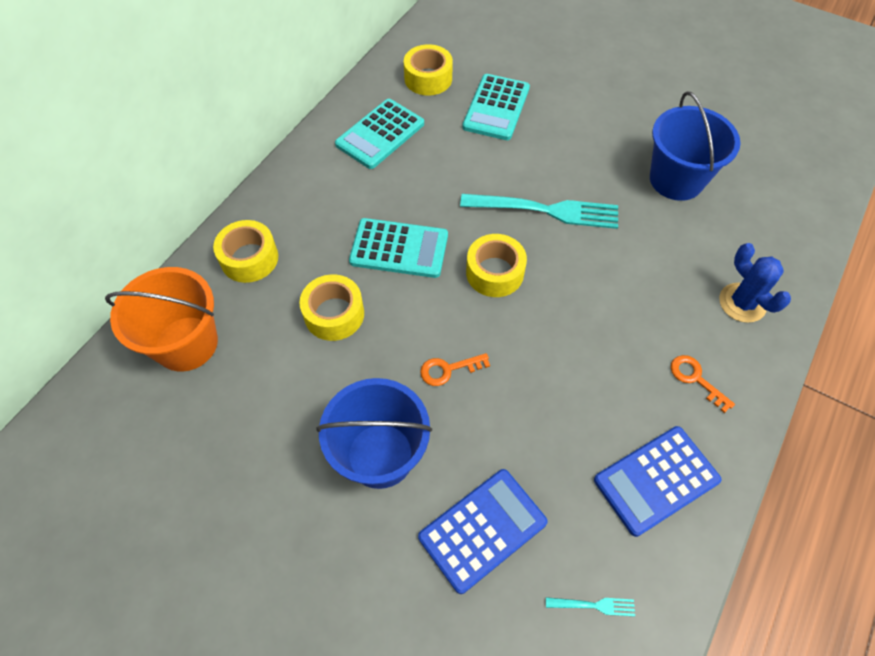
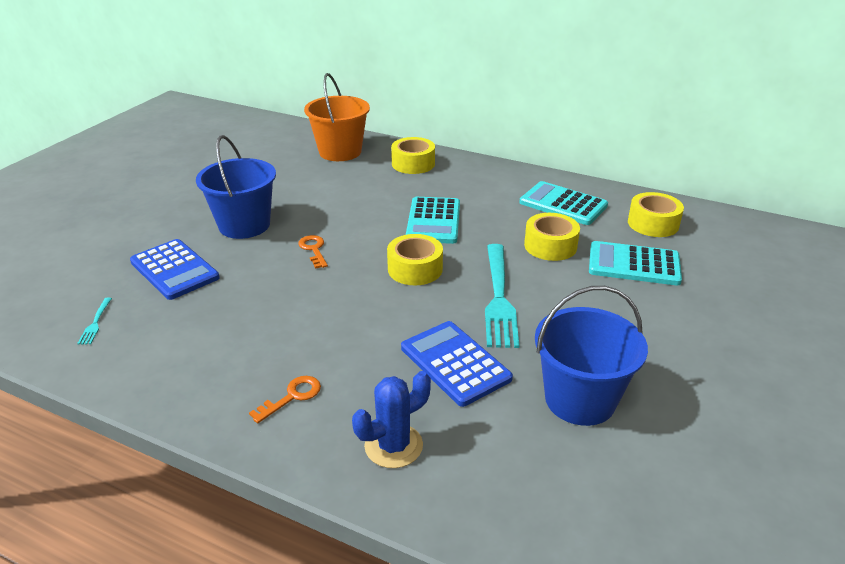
camera: 85 degrees right, 25 degrees down
yellow tape [299,275,364,341] -> yellow tape moved to [524,213,580,261]
blue calculator [594,426,722,537] -> blue calculator moved to [401,321,513,407]

